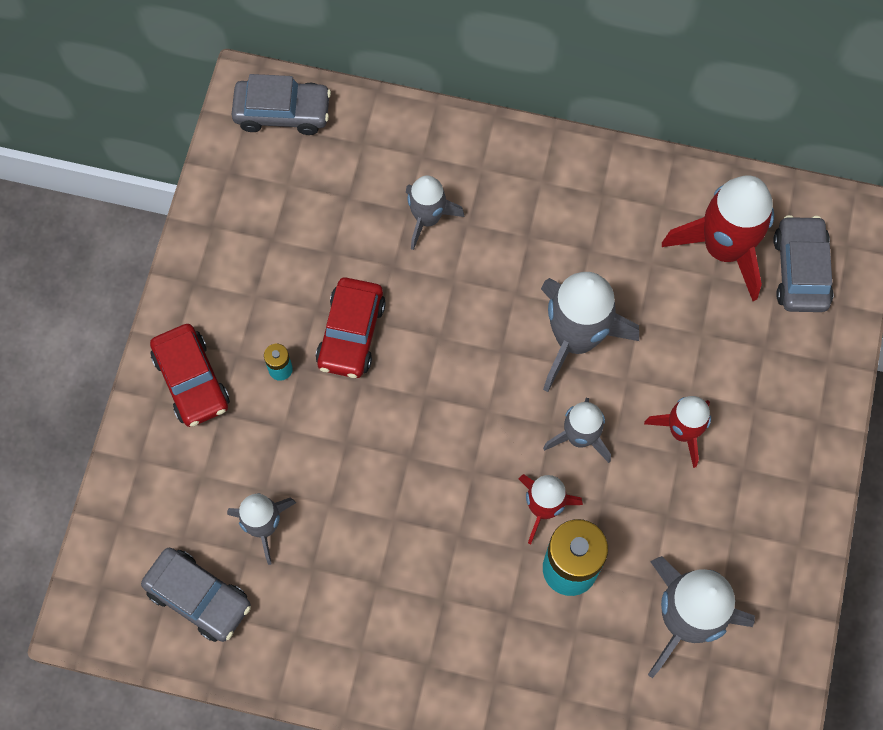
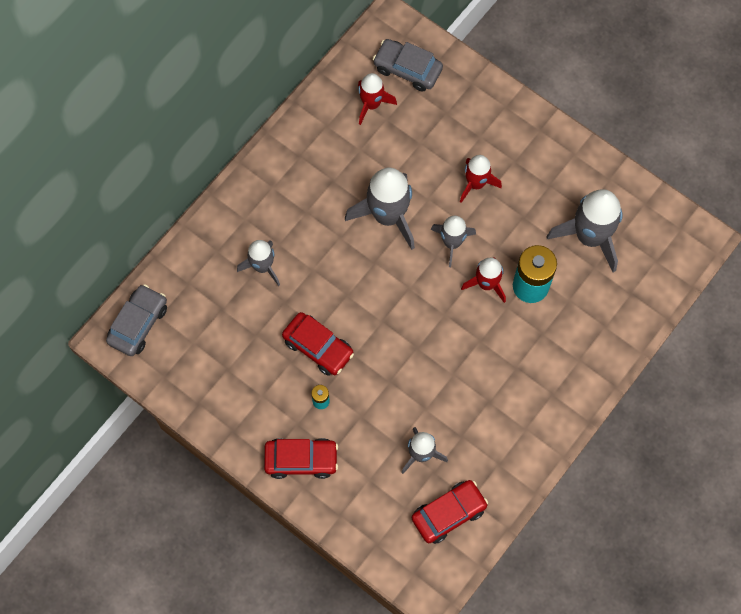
camera: 65 degrees left, 0 degrees up
grey car [141,548,251,642] -> red car [412,480,488,544]
red rocket [662,175,774,301] -> red rocket [358,73,397,125], size x0.60

